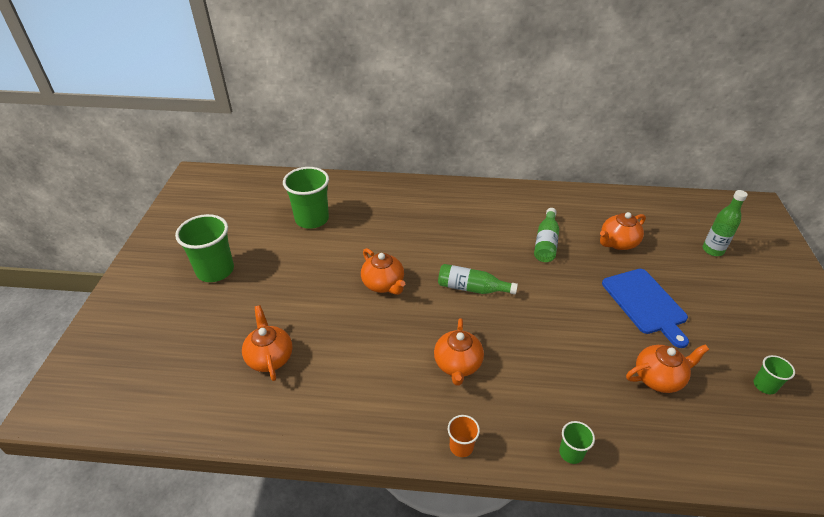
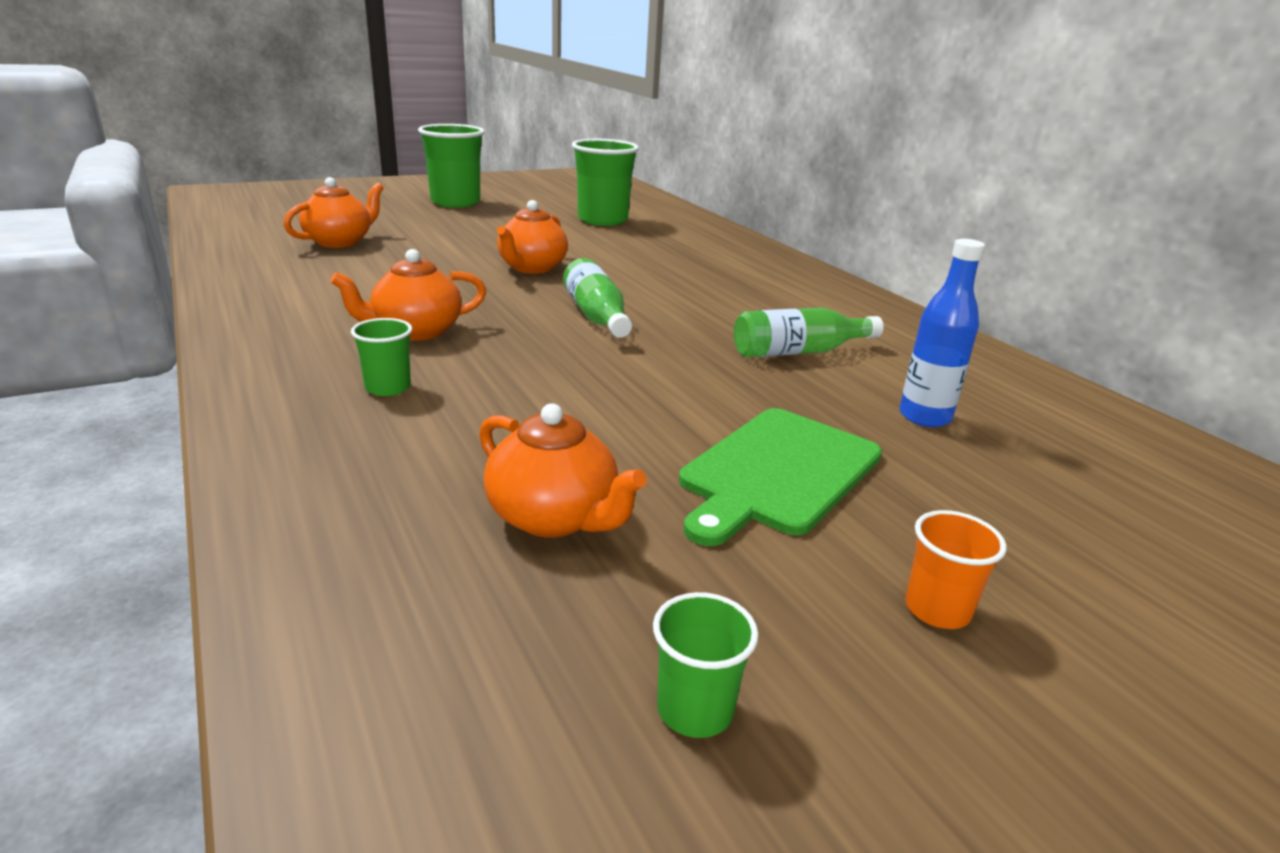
camera: 55 degrees right, 15 degrees down
orange cup [448,415,480,457] -> orange cup moved to [905,510,1007,629]
green cup [559,421,595,464] -> green cup moved to [351,318,412,396]
orange teapot [600,212,646,250] -> blue bottle [899,239,985,427]
blue cutting board [602,269,689,348] -> green cutting board [679,408,882,546]
green bottle [703,190,748,256] -> none

